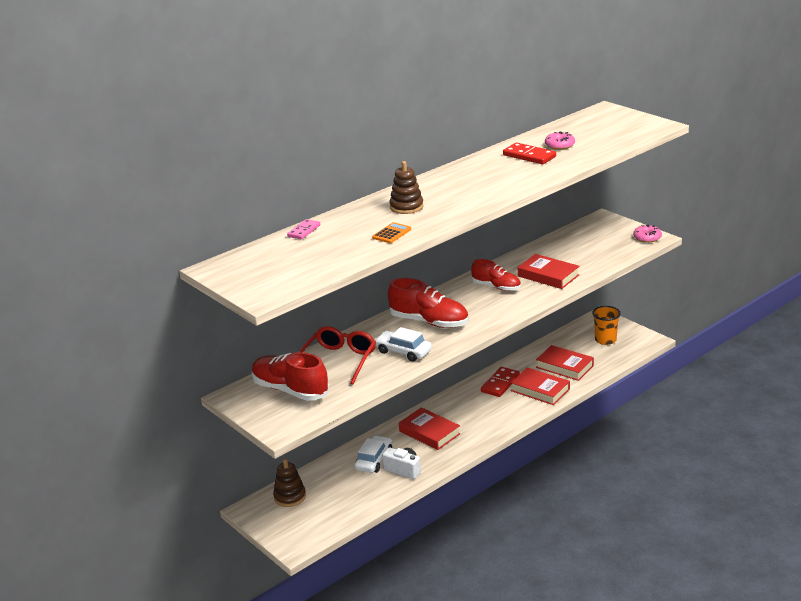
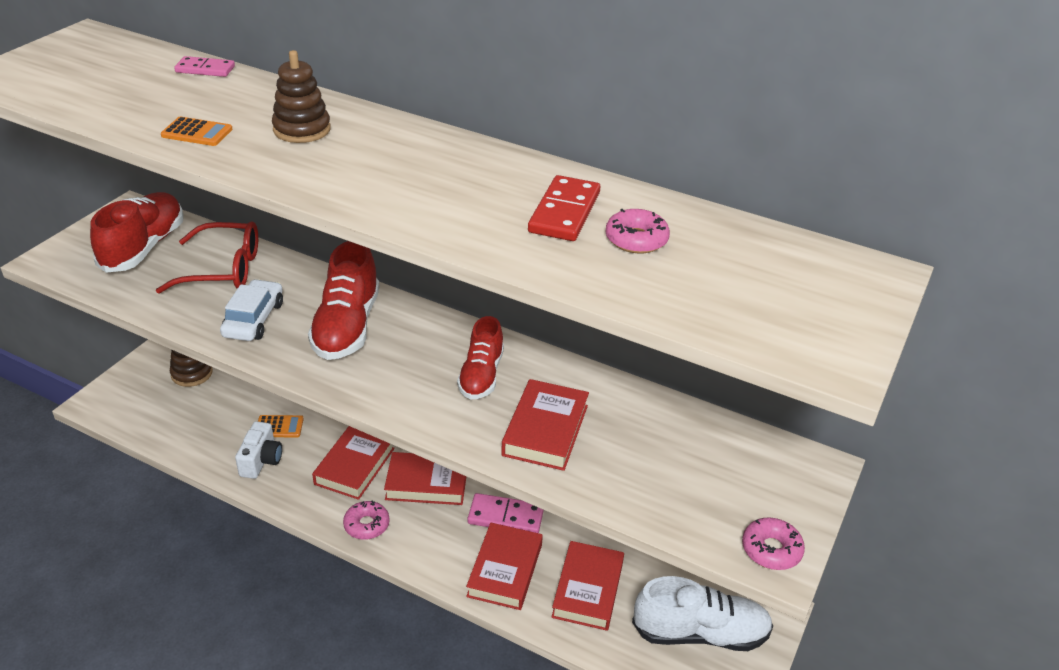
camera: 65 degrees right, 10 degrees up
white car [354,435,392,473] -> orange calculator [258,415,304,437]
red domino [481,367,520,397] -> pink domino [468,493,544,533]
orange cup [592,306,621,345] -> white shoe [632,576,773,651]
none -> pink donut [343,500,390,540]
none -> red book [384,452,466,505]

